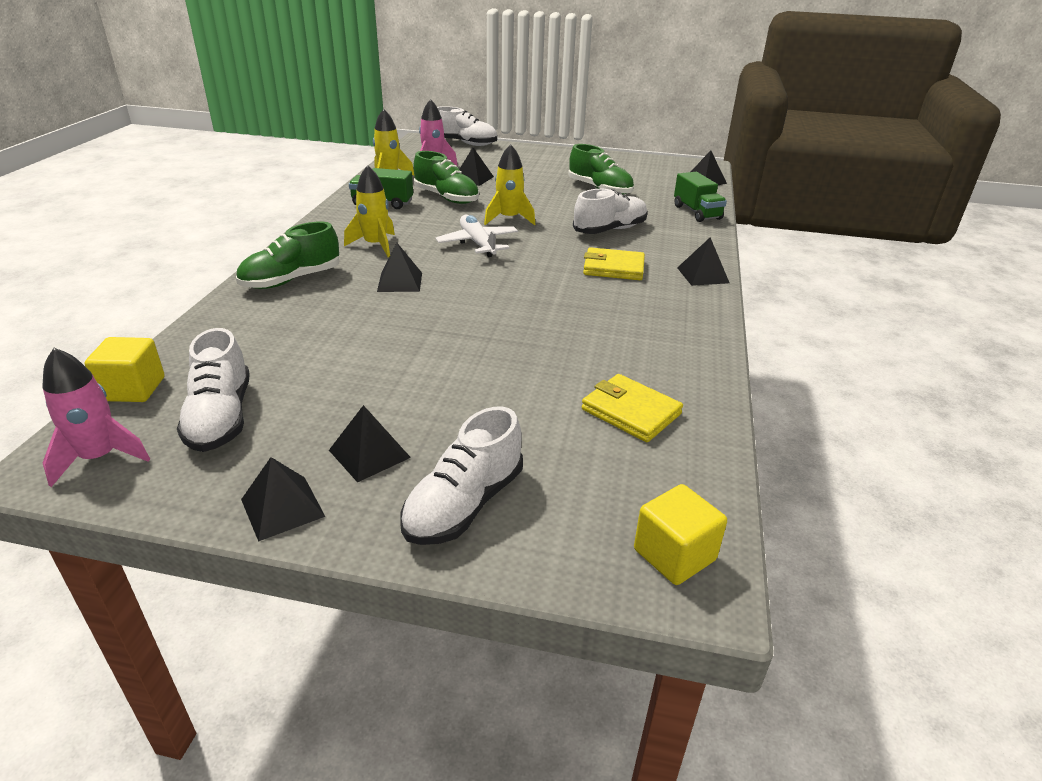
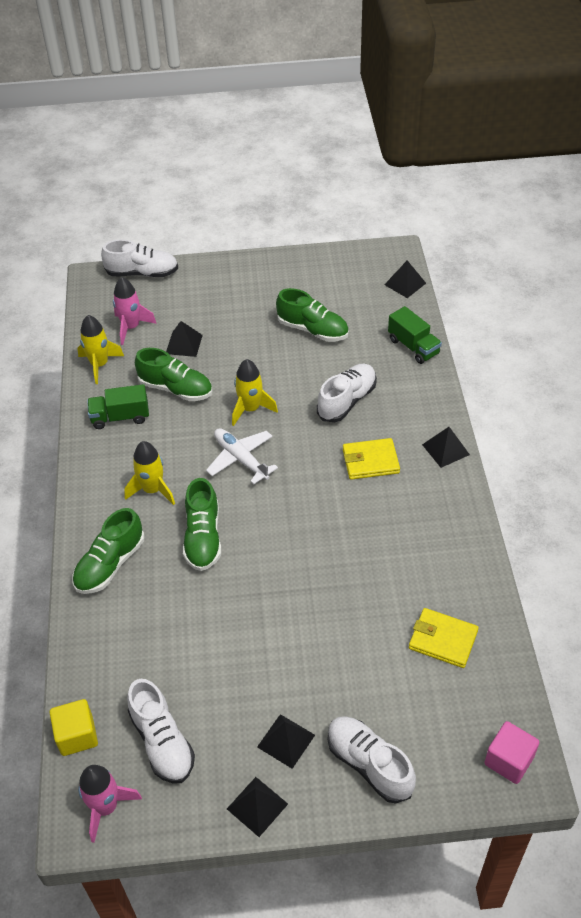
camera: 15 degrees left, 15 degrees up
black pyramid [377,243,422,292] -> green shoe [183,478,221,571]
white shoe [401,407,523,545] -> white shoe turned 120 degrees clockwise [328,716,416,803]
yellow cube [634,484,727,585] -> pink cube [484,721,539,784]

